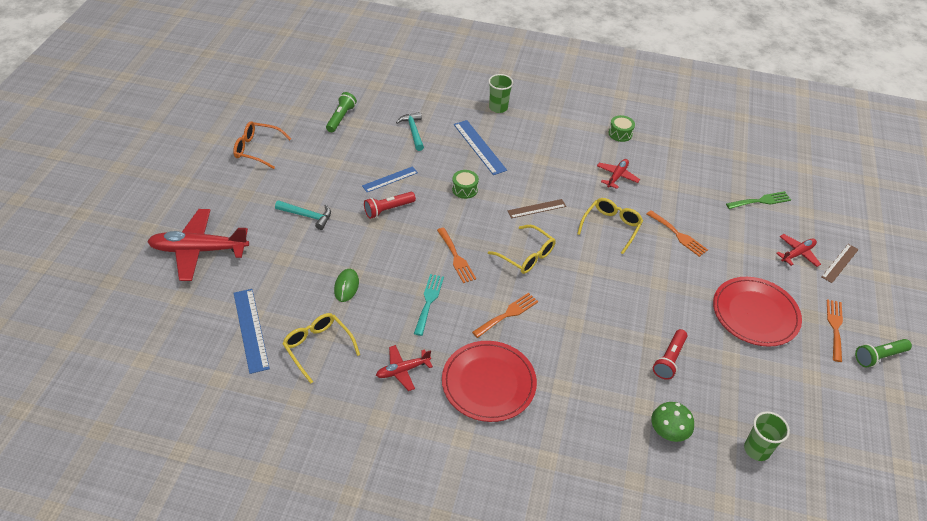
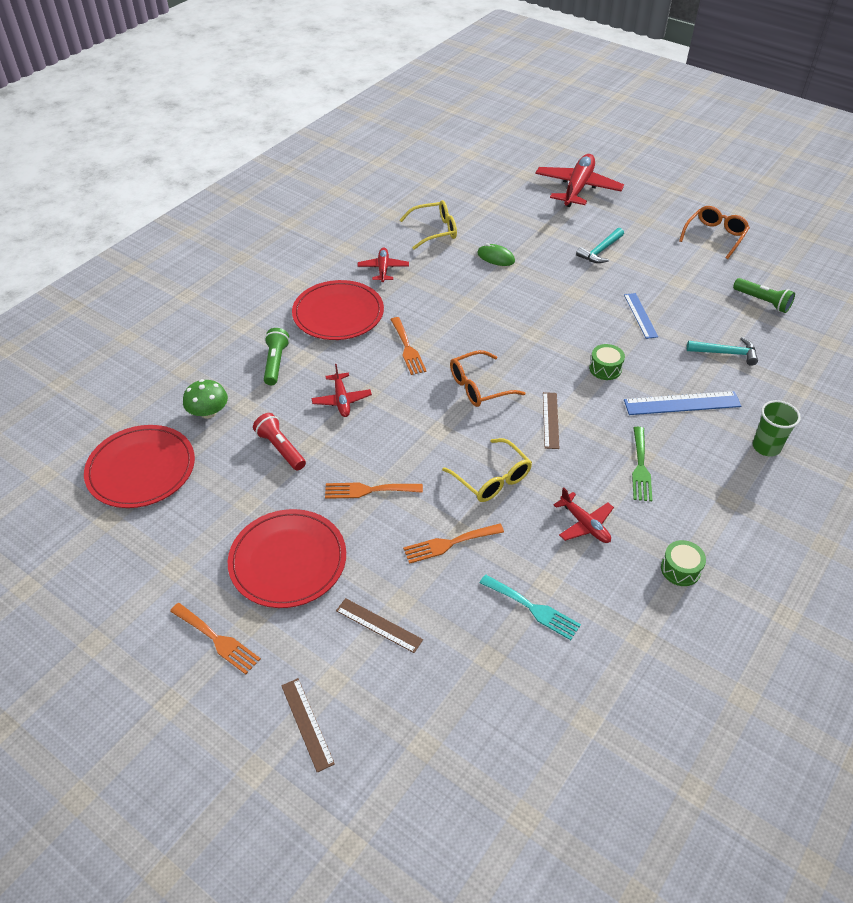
camera: 115 degrees right, 0 degrees up
blue ruler [234,289,270,374] -> none
red flashlight [364,192,416,219] -> none
turquoise fork [414,274,444,336] -> turquoise fork moved to [480,574,581,640]
orange fork [437,228,476,283] -> orange fork moved to [325,483,423,499]
yellow glasses [488,225,555,274] -> orange glasses [450,350,525,407]
green fork [726,191,791,209] -> green fork moved to [632,427,652,501]
green cup [744,411,790,461] -> red plate [84,425,195,508]
red plane [776,234,821,267] -> red plane moved to [311,364,372,417]
green flashlight [855,339,912,367] -> green flashlight moved to [264,328,290,385]
none -> brown ruler [336,598,423,653]

